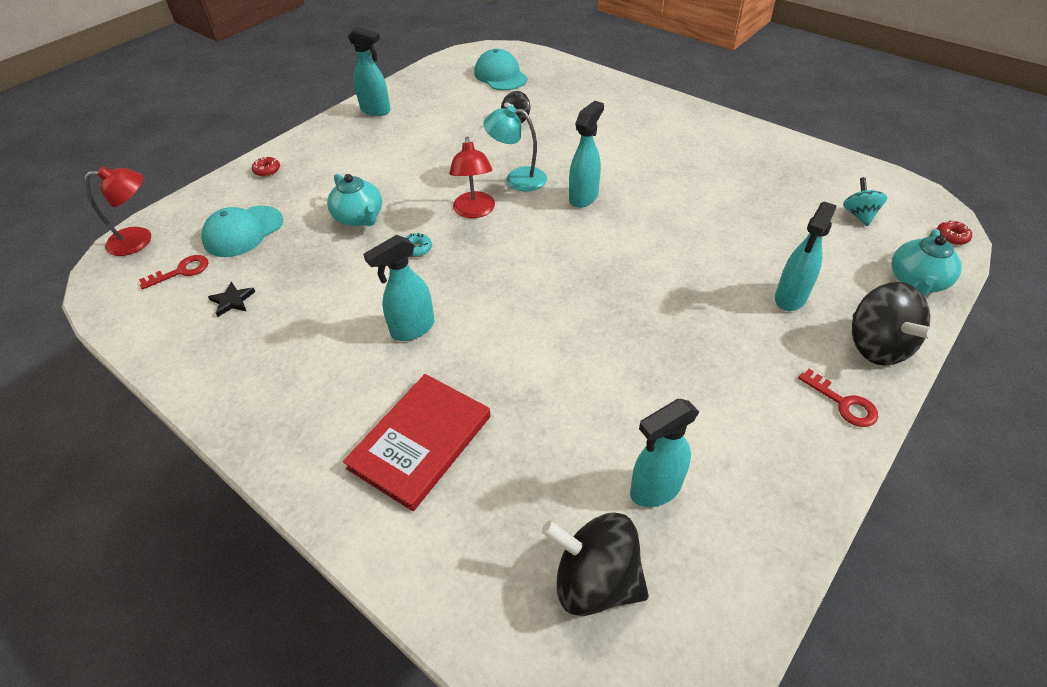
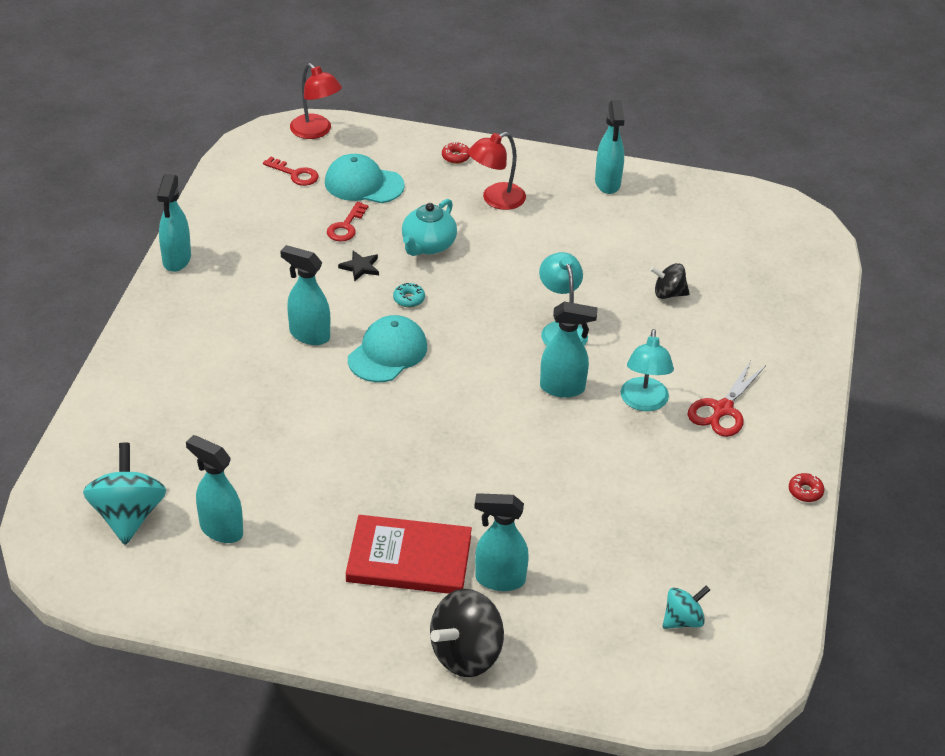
camera: 60 degrees right, 5 degrees down
black star [208,282,255,317] -> black star moved to [338,251,379,281]
red book [343,374,491,511] -> red book moved to [346,515,472,594]
red lamp [449,137,495,218] -> red lamp moved to [468,132,526,210]
turquoise cap [474,49,528,91] -> turquoise cap moved to [348,315,427,382]
black spinning top [542,512,649,616] -> turquoise spinning top [83,443,166,545]
red key [798,369,878,427] -> red key moved to [327,202,369,242]
turquoise teapot [891,229,962,296] -> none
red donut [937,221,972,245] -> red donut moved to [789,473,824,502]
none -> turquoise spray bottle [157,174,191,272]
none -> turquoise lamp [620,329,674,411]
none -> red scissors [688,360,766,437]

